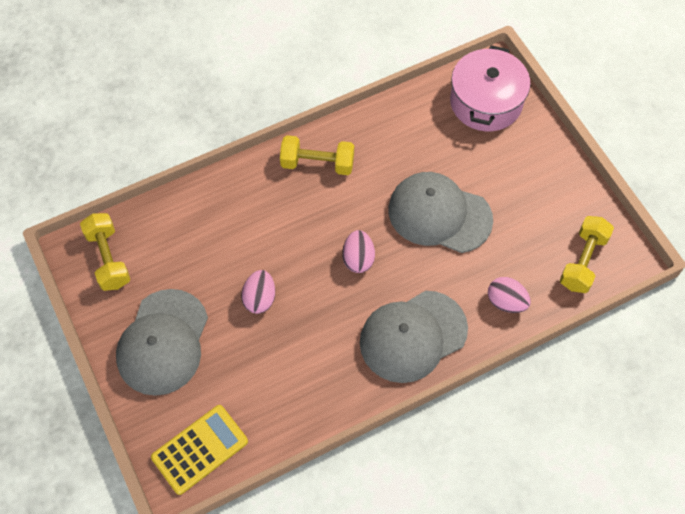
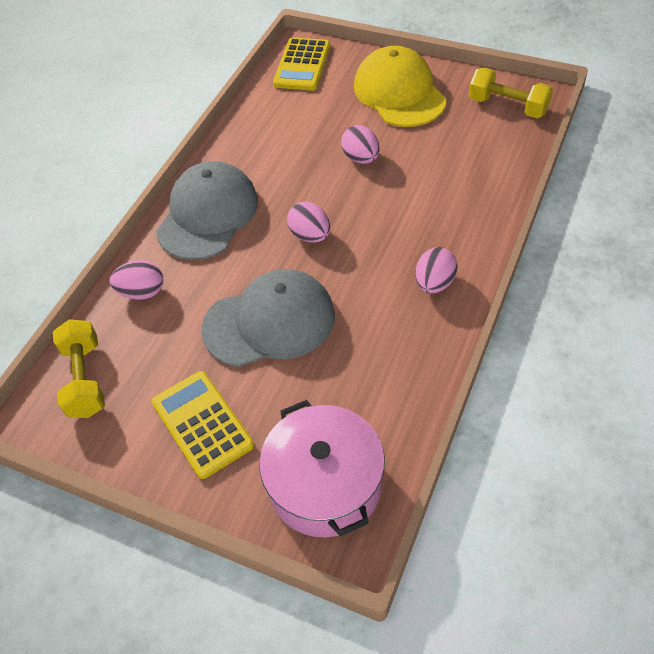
camera: 145 degrees right, 10 degrees down
grey cap [116,289,208,396] -> yellow cap [354,46,447,127]
yellow dumbbell [280,135,354,175] -> pink egg [415,247,458,293]
none -> yellow calculator [152,371,254,479]

